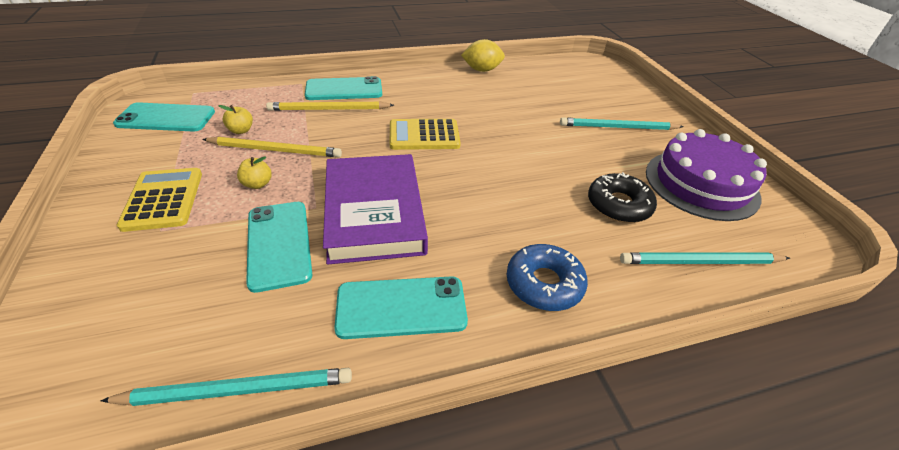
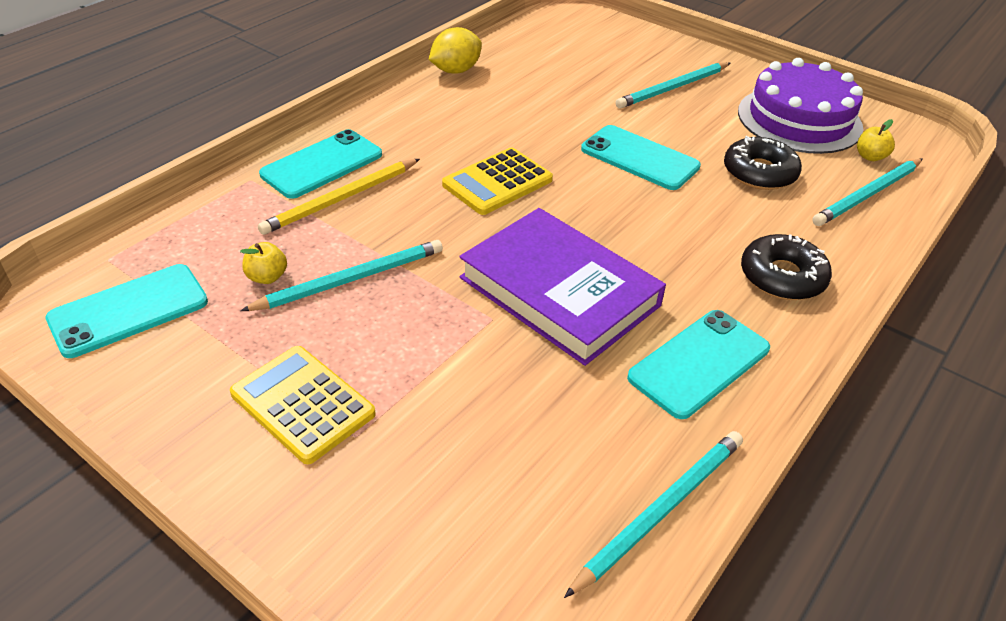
camera: 35 degrees left, 0 degrees up
yellow pencil [202,137,342,158] -> turquoise pencil [240,240,443,311]
yellow apple [237,156,272,189] -> yellow apple moved to [857,119,895,161]
turquoise phone [246,202,312,293] -> turquoise phone moved to [581,125,701,190]
blue donut [507,244,588,311] -> black donut [741,234,832,300]

